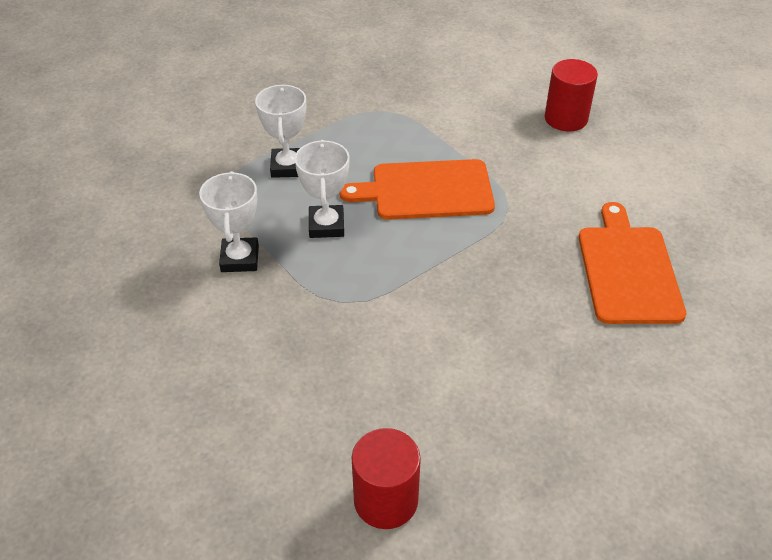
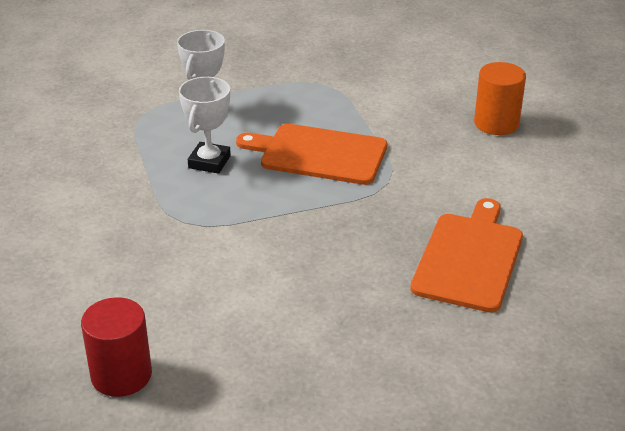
camera: 20 degrees right, 10 degrees down
white trophy [199,171,259,272] -> none
red cylinder [545,59,598,131] -> orange cylinder [474,62,526,135]

